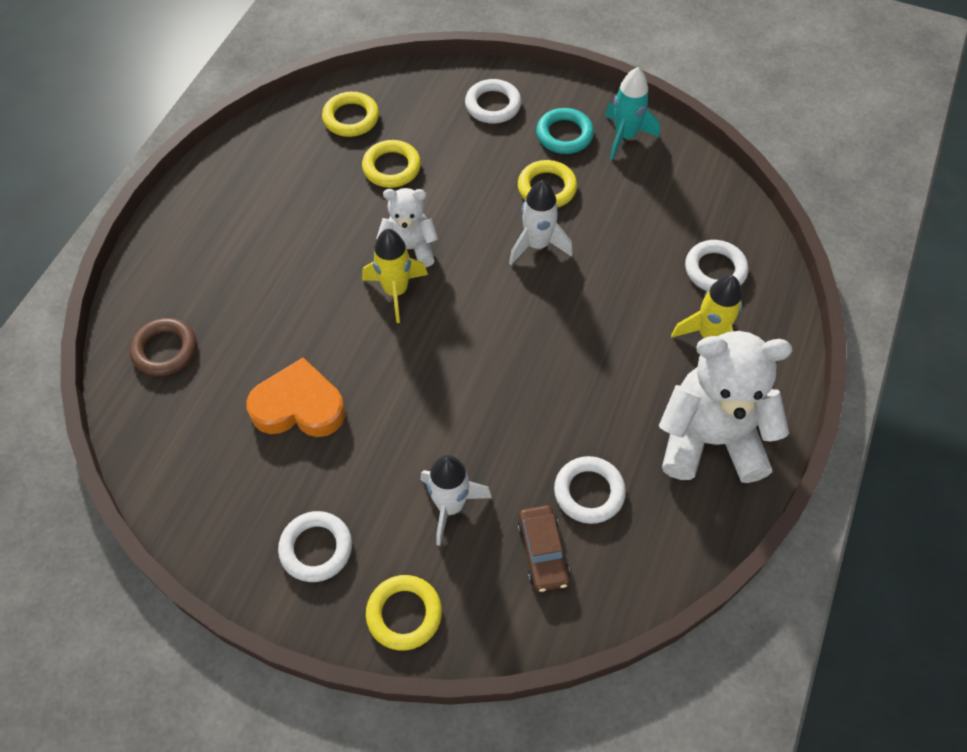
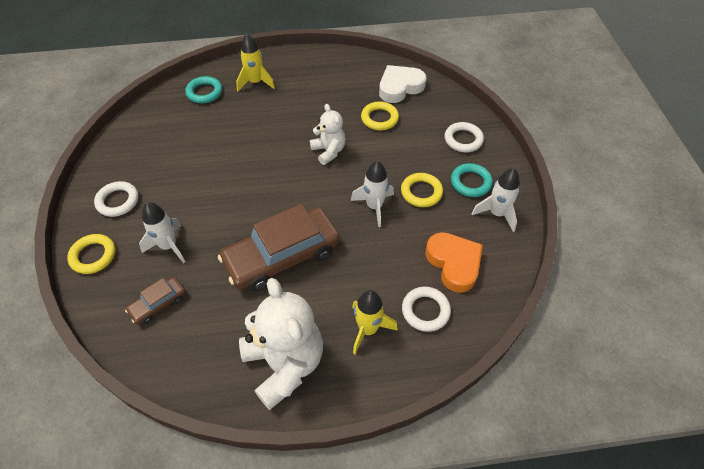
camera: 60 degrees right, 5 degrees down
brown ring [130,318,197,376] -> turquoise ring [185,76,222,103]
orange heart [246,358,345,437] -> orange heart moved to [425,232,483,293]
yellow ring [322,92,379,137] -> white heart [379,65,426,103]
yellow rocket [362,229,428,323] -> yellow rocket moved to [236,34,275,91]
white ring [554,456,626,524] -> none
turquoise rocket [605,67,660,160] -> white rocket [472,168,520,232]
none -> brown car [218,204,340,291]

